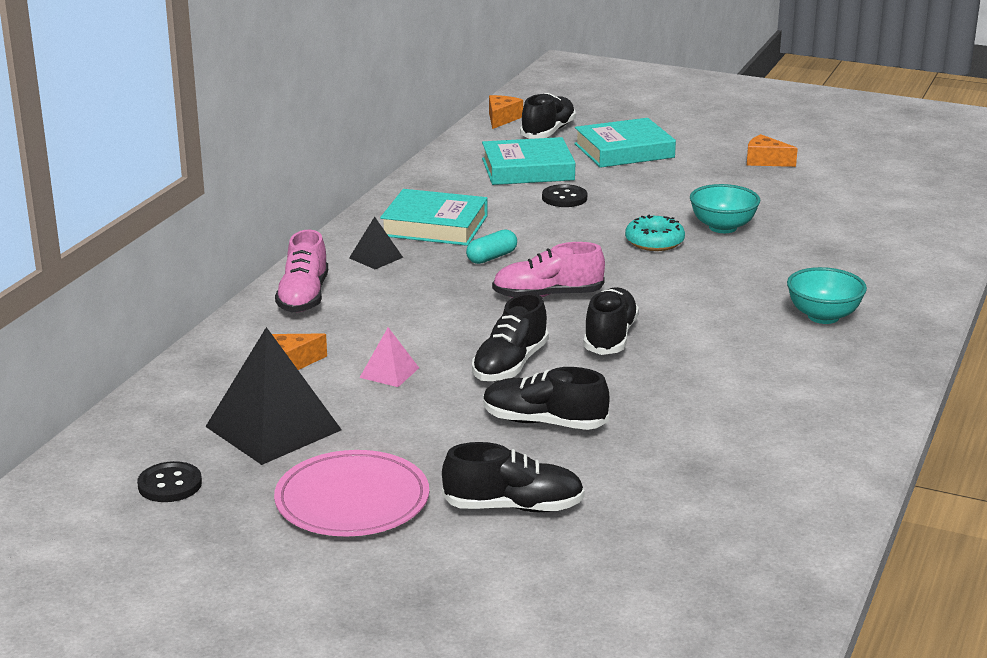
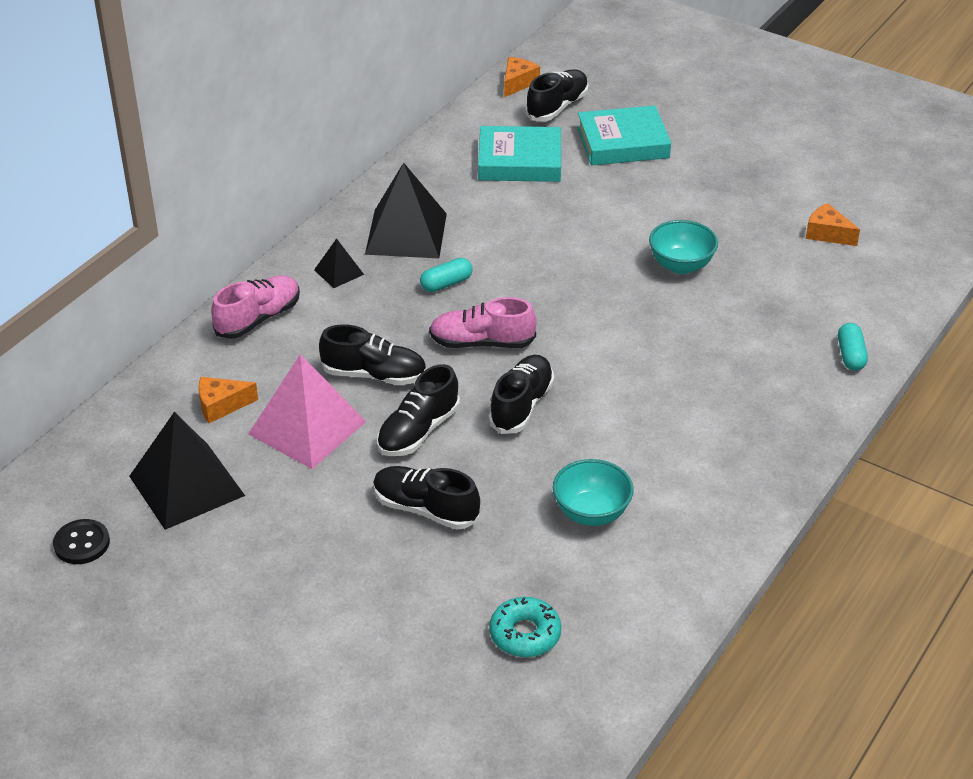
camera: 10 degrees right, 15 degrees up
pink plate [274,450,429,537] -> none
pink shoe [275,229,328,313] -> pink shoe turned 150 degrees counterclockwise [211,275,300,339]
pink pyramid [359,327,419,387] -> pink pyramid [248,354,366,469], size x2.08
turquoise book [380,189,488,246] -> black pyramid [365,162,447,258]
black shoe [442,442,585,512] -> black shoe moved to [319,324,426,385]
black button [542,184,587,207] -> none
turquoise donut [625,214,685,251] -> turquoise donut moved to [489,597,561,657]
orange cheese [747,134,798,167] -> orange cheese moved to [806,203,860,246]
turquoise bowl [787,267,867,324] -> turquoise bowl moved to [553,459,634,526]
none -> turquoise capsule [838,323,868,371]

